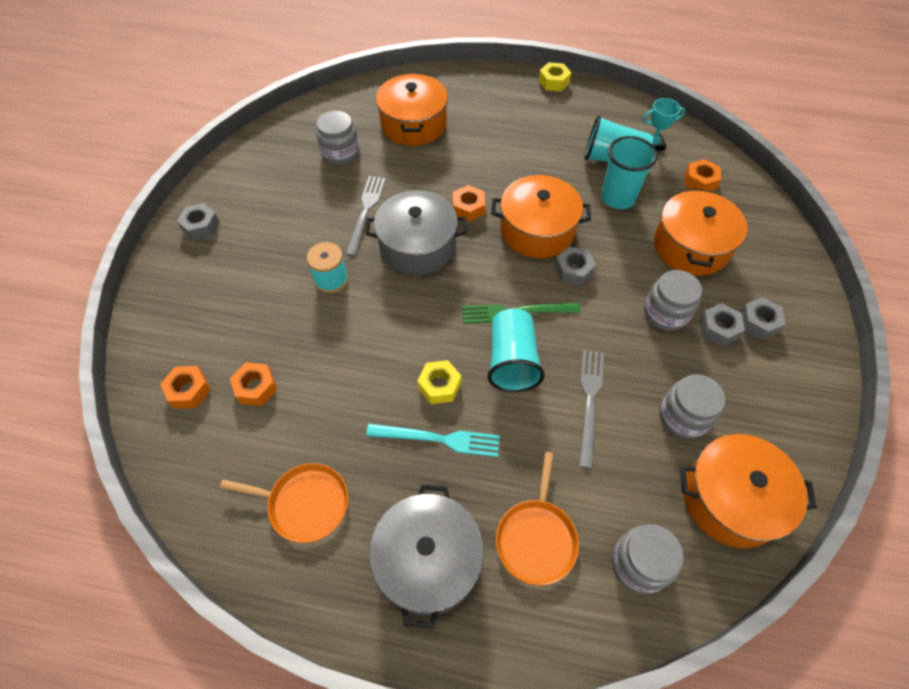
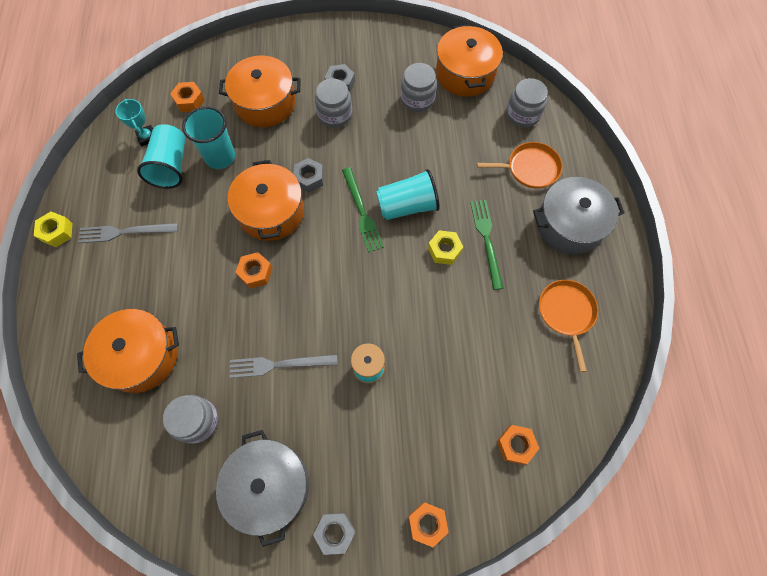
camera: 105 degrees left, 10 degrees up
orange nut [230,363,277,406] -> orange nut moved to [408,502,449,547]
grey pot [365,190,467,276] -> grey pot moved to [216,430,309,547]
turquoise fork [366,424,500,457] -> green fork [470,200,504,290]
grey fork [579,350,604,469] -> grey fork moved to [78,223,178,243]
grey nut [740,297,786,340] -> none

